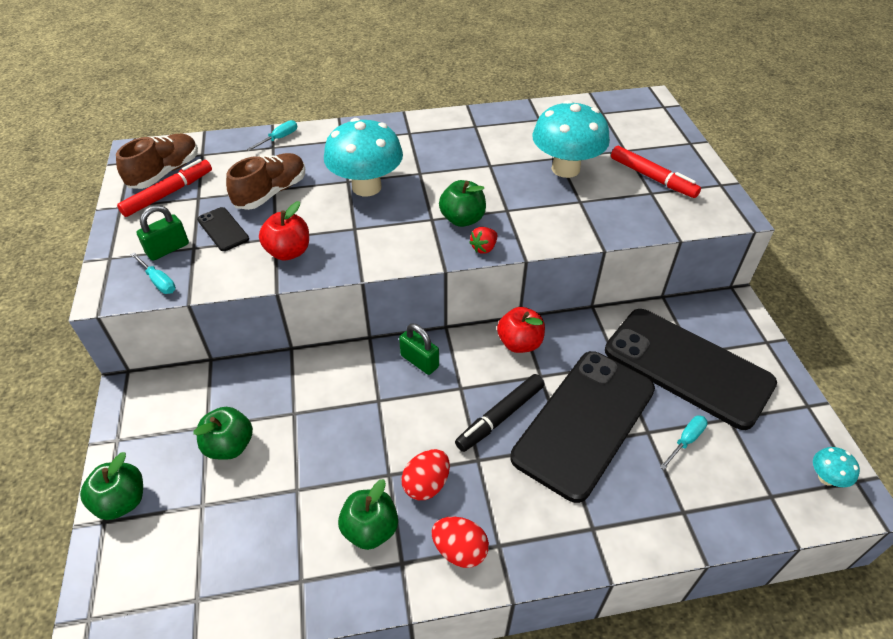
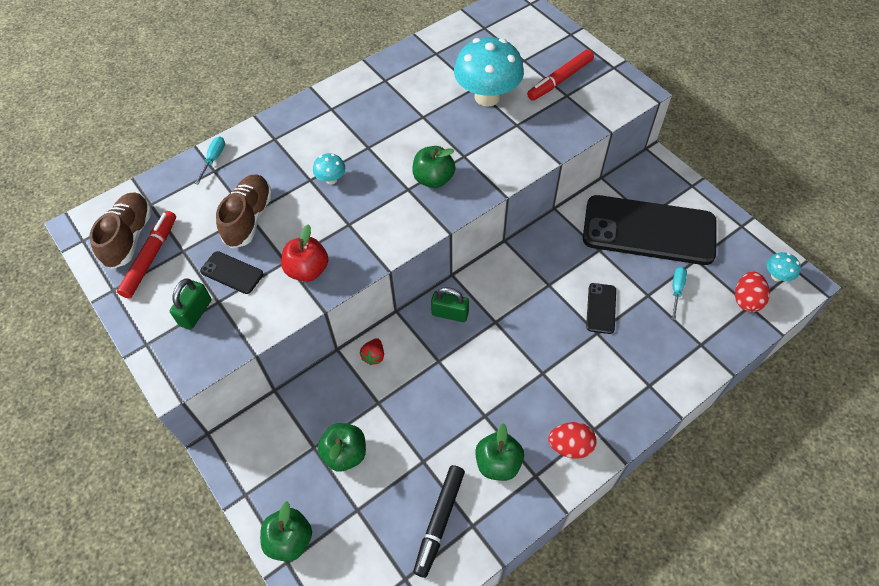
camera: 25 degrees left, 10 degrees up
turquoise screwdriver [130,252,176,294] -> none
turquoise mushroom [324,118,403,196] -> turquoise mushroom [313,153,345,184], size x0.44
red egg [401,449,450,500] -> red egg moved to [735,271,770,312]
black marker [455,374,545,452] -> black marker moved to [413,465,465,578]
red strawberry [469,227,497,254] -> red strawberry moved to [360,338,384,365]
red apple [497,307,545,353] -> none
black phone [510,351,655,503] -> black phone [586,283,616,334], size x0.41
red marker [611,146,701,198] -> red marker turned 120 degrees clockwise [527,49,594,101]

